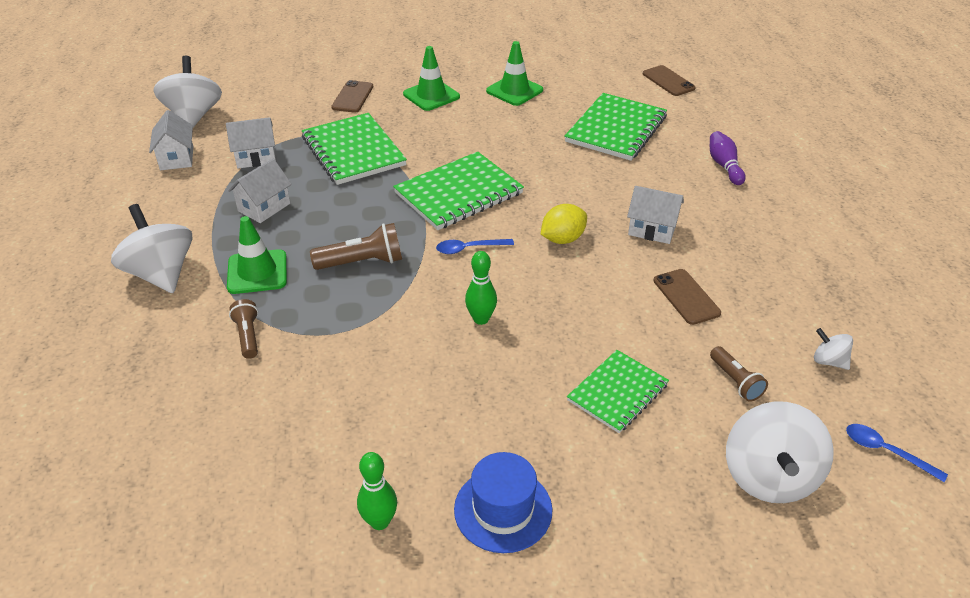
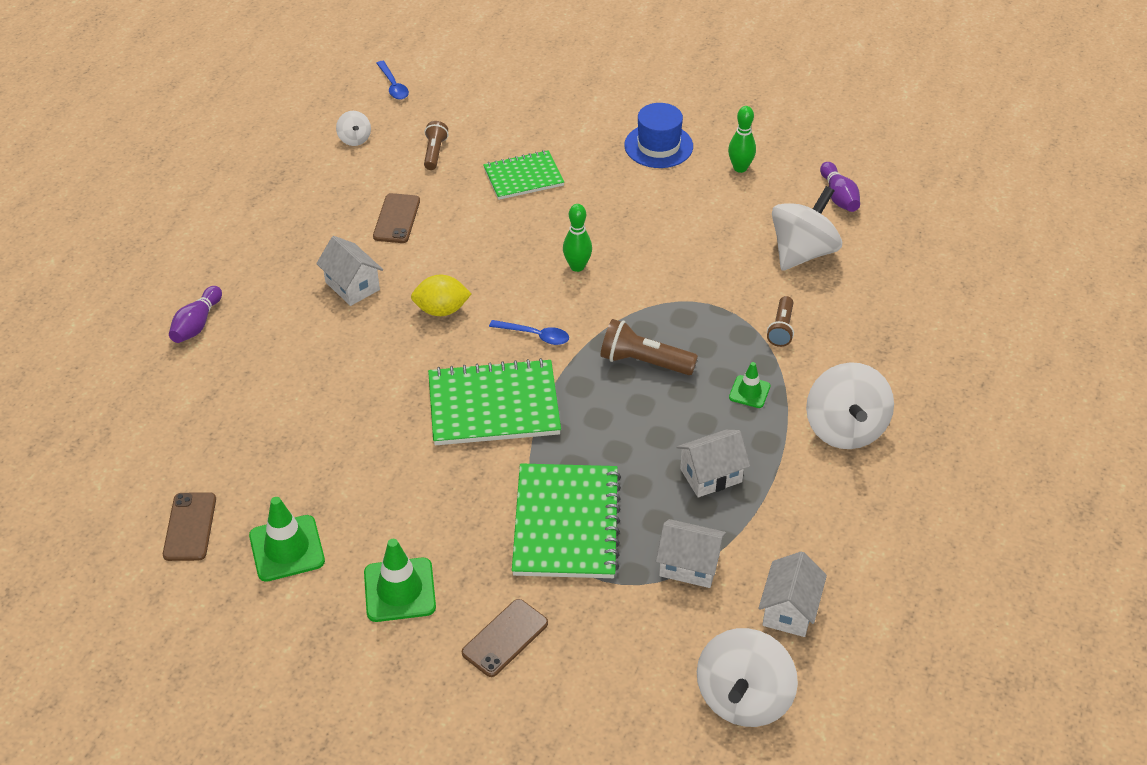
camera: 150 degrees left, 5 degrees up
green traffic cone [227,216,287,294] -> green traffic cone [729,362,770,408], size x0.58
green notebook [564,93,667,161] -> none
brown phone [643,65,696,96] -> brown phone moved to [163,492,216,561]
white spinning top [726,401,834,503] -> white spinning top moved to [772,186,842,271]
none -> purple bowling pin [820,162,860,212]

